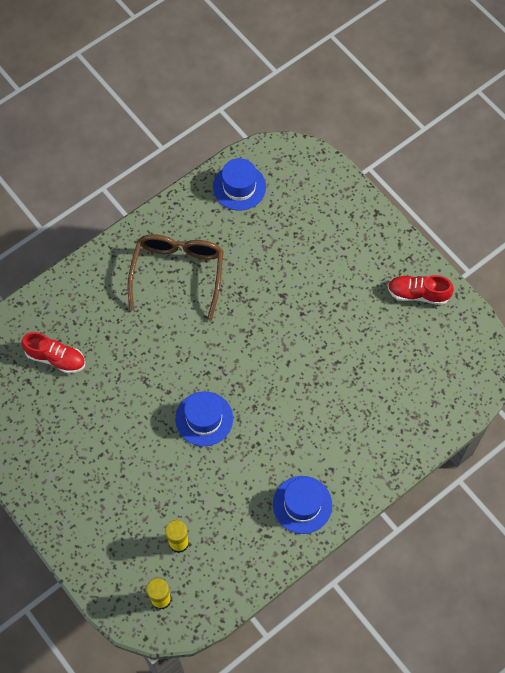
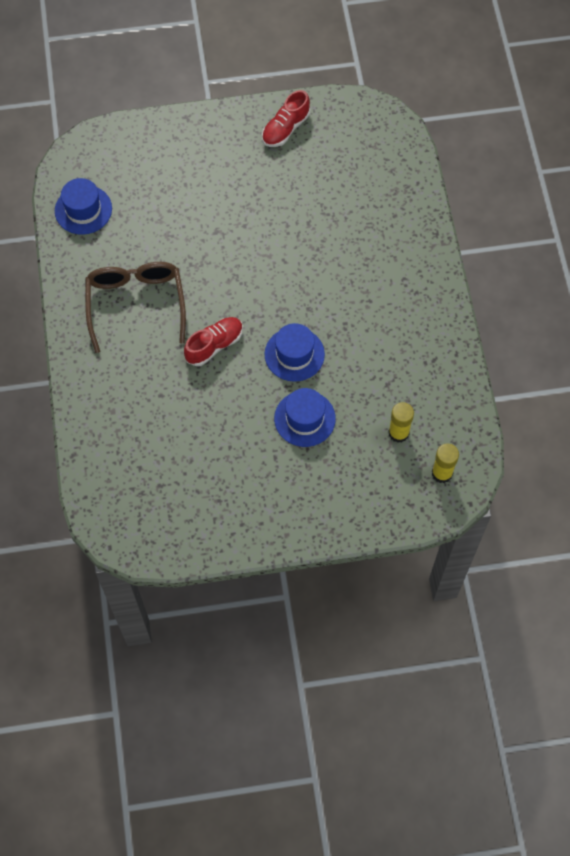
camera: 60 degrees left, 0 degrees up
red shoe [21,332,85,374] -> red shoe moved to [184,317,243,366]
brown glasses [127,234,224,321] -> brown glasses turned 45 degrees clockwise [85,262,186,353]
blue hat [273,476,332,534] -> blue hat moved to [274,388,336,447]

